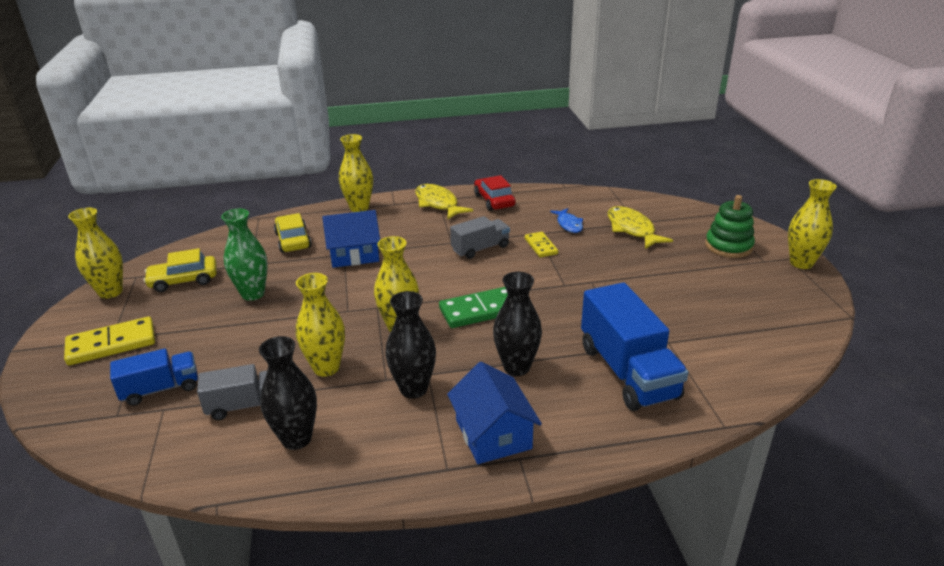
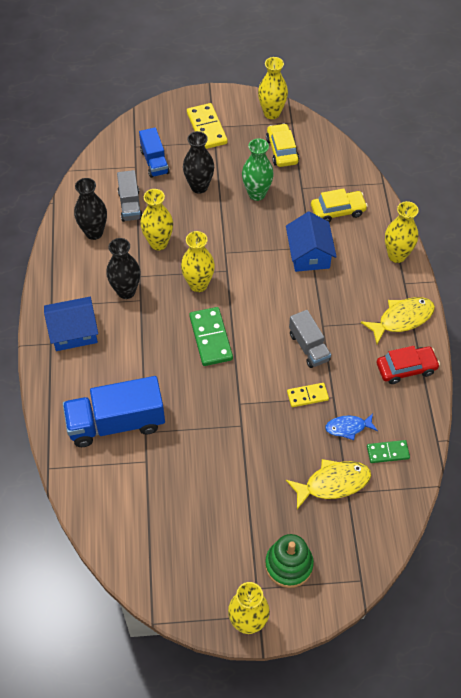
camera: 95 degrees right, 25 degrees up
black vase [493,272,542,376] -> black vase moved to [183,131,214,194]
none -> green domino [367,440,410,463]

